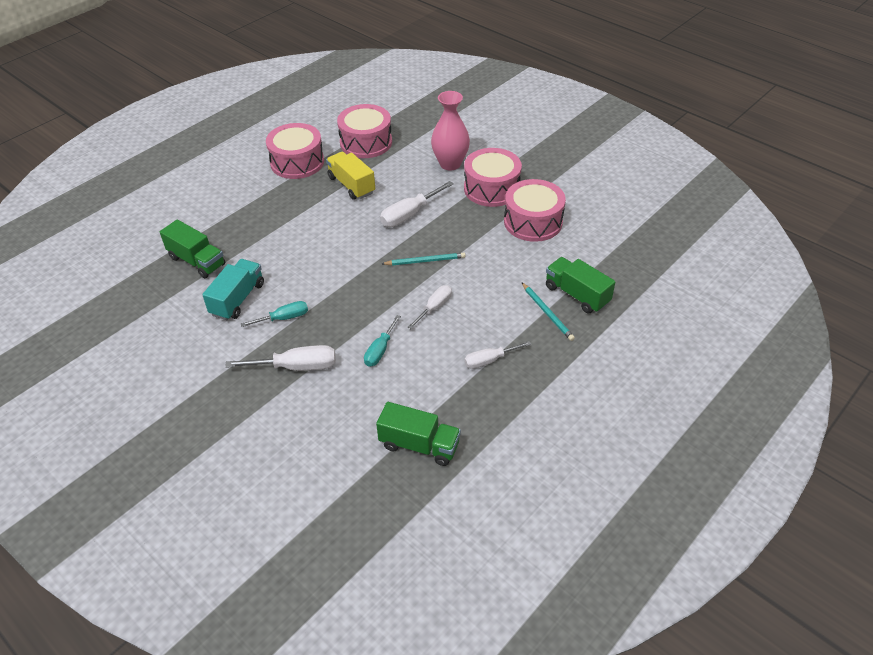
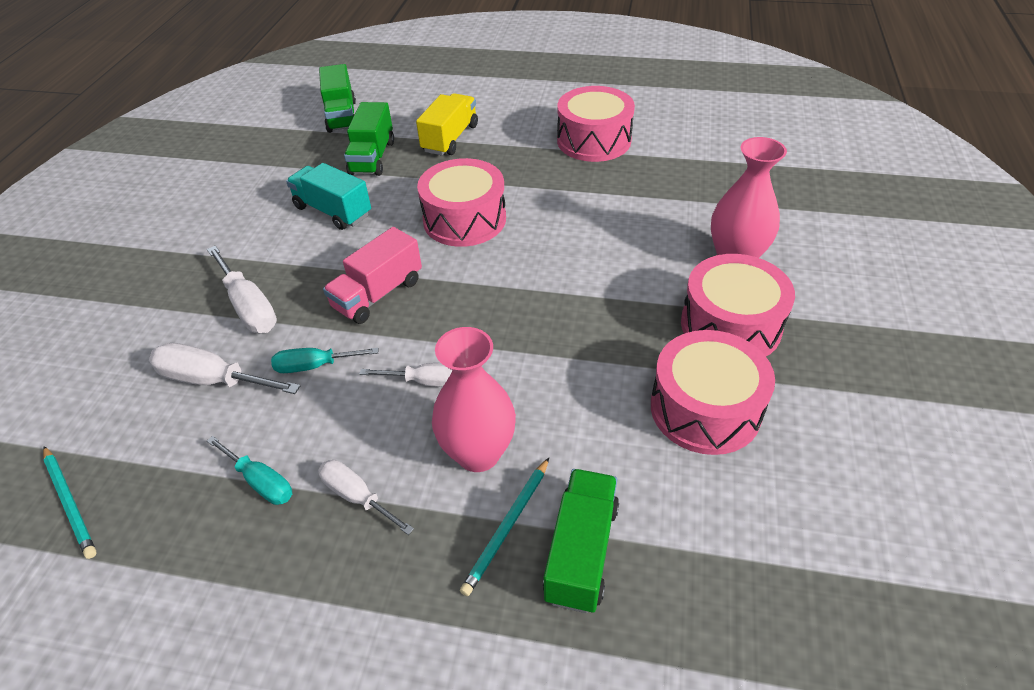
camera: 60 degrees right, 0 degrees up
turquoise truck [202,259,264,320] -> turquoise truck turned 135 degrees counterclockwise [286,163,371,230]
turquoise screwdriver [241,301,308,327] -> turquoise screwdriver moved to [207,436,292,505]
yellow truck [326,152,375,200] -> yellow truck moved to [416,93,478,156]
pink drum [337,104,392,158] -> pink drum moved to [417,158,506,247]
green truck [376,402,461,466] -> green truck moved to [319,64,356,133]
white screwdriver [380,181,454,227] -> white screwdriver moved to [149,343,300,394]
turquoise pencil [382,253,466,266] -> turquoise pencil moved to [43,446,97,559]
none -> pink truck [323,227,422,324]
none -> pink vase [432,327,516,472]

